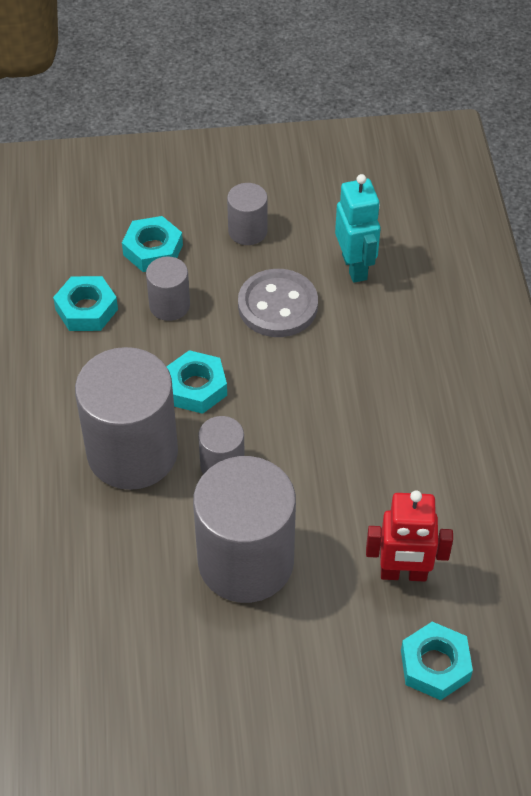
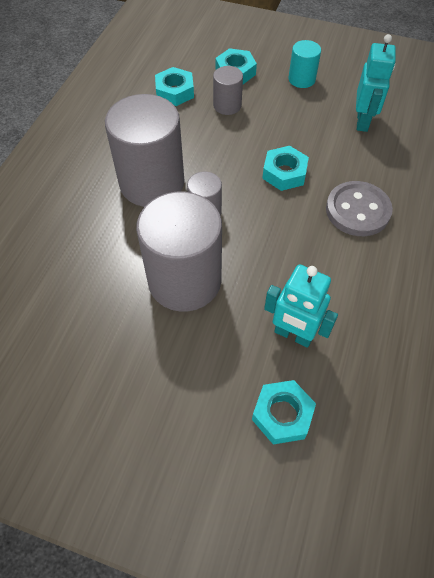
camera: 25 degrees right, 5 degrees up
turquoise nut [166,350,227,414] -> turquoise nut moved to [262,146,309,191]
grey cylinder [227,183,268,245] -> turquoise cylinder [288,40,321,88]
grey button [238,269,318,337] -> grey button moved to [326,181,393,236]
red robot [366,490,453,581] -> turquoise robot [264,264,338,348]

